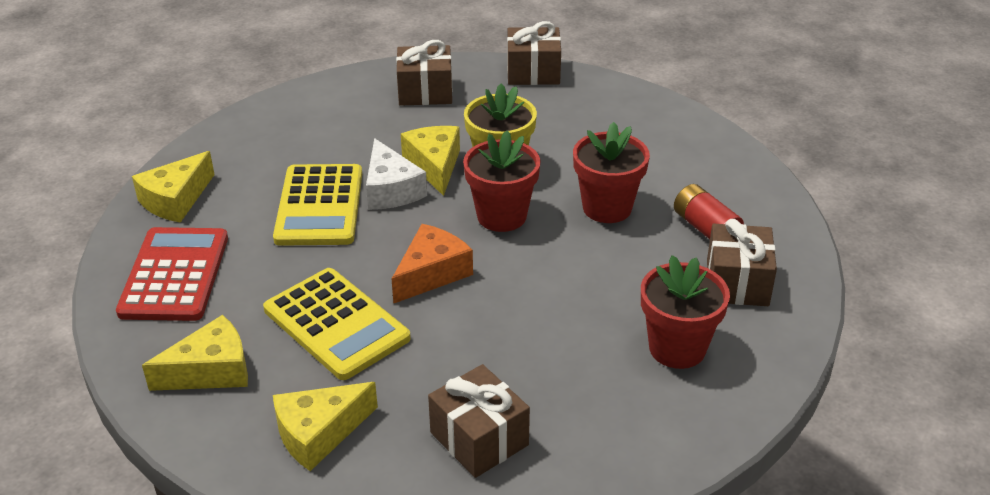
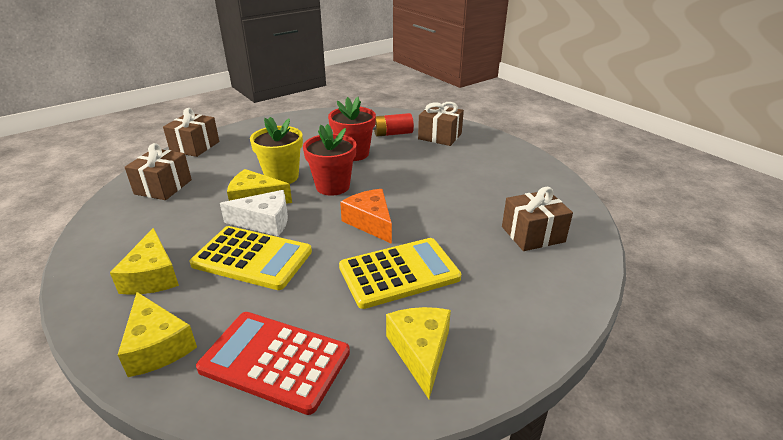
camera: 70 degrees left, 5 degrees down
yellow cheese [273,382,378,471] -> yellow cheese moved to [110,228,179,295]
red flower pot [641,255,730,369] -> none

